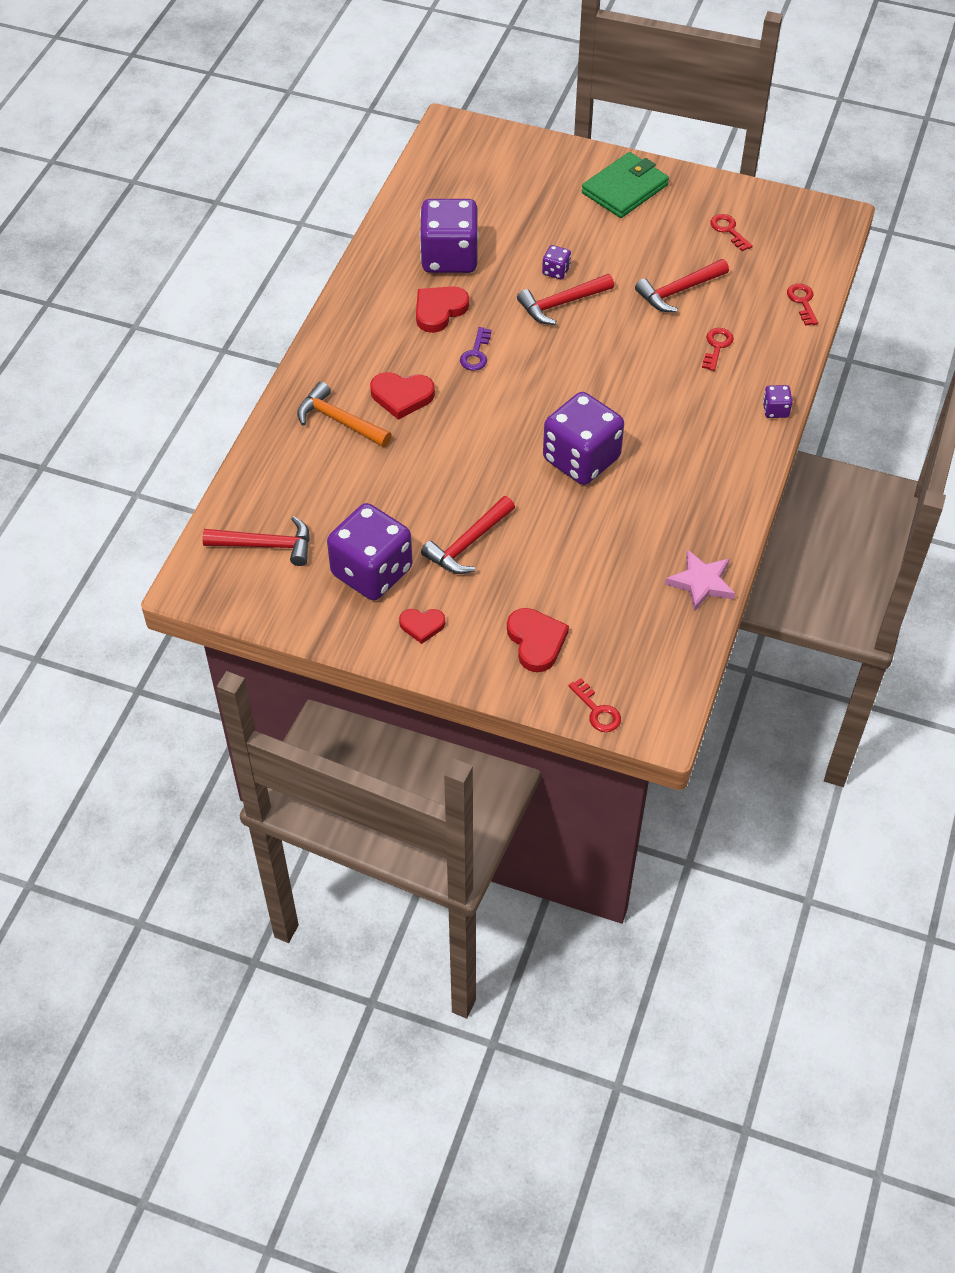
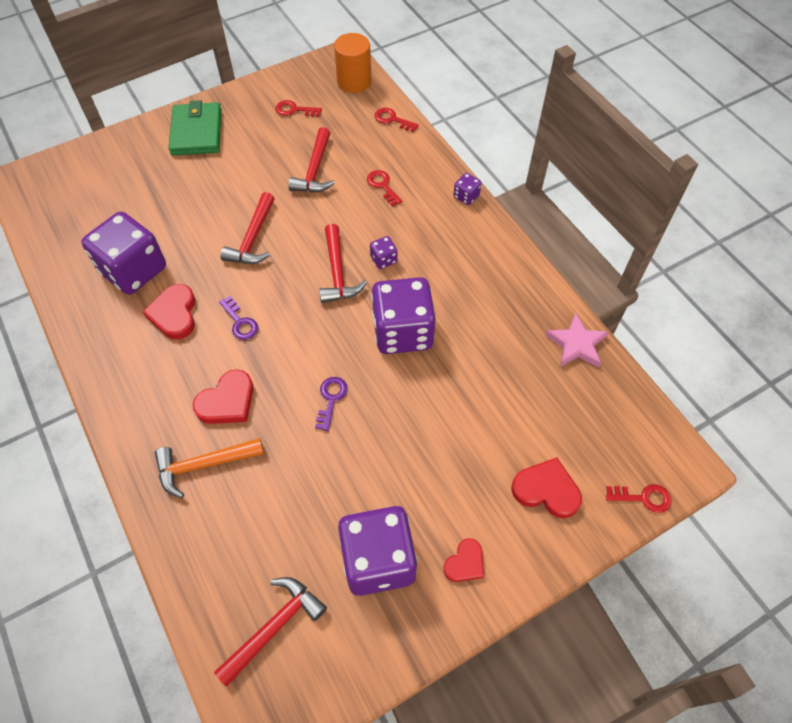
camera: 50 degrees left, 5 degrees up
red hammer [421,496,515,574] -> red hammer moved to [319,224,367,303]
purple dice [542,245,571,279] -> purple dice moved to [370,236,398,269]
none -> purple key [315,377,348,431]
none -> orange cylinder [334,33,371,93]

